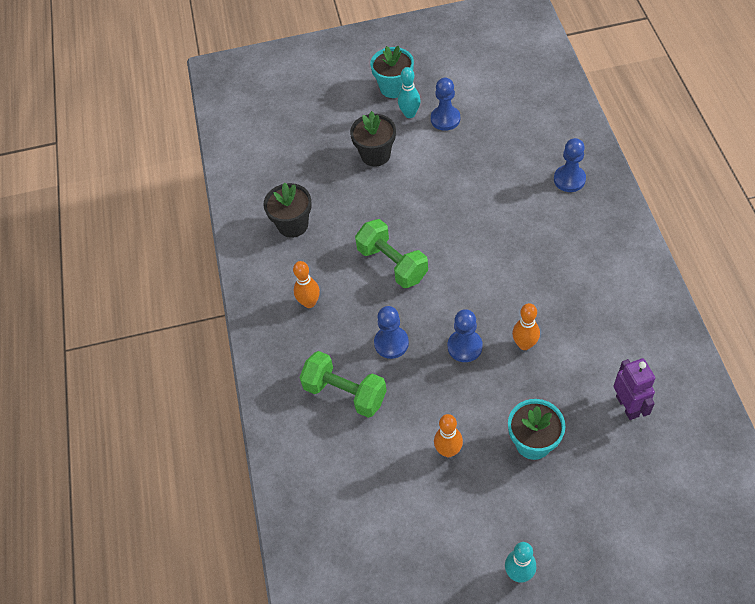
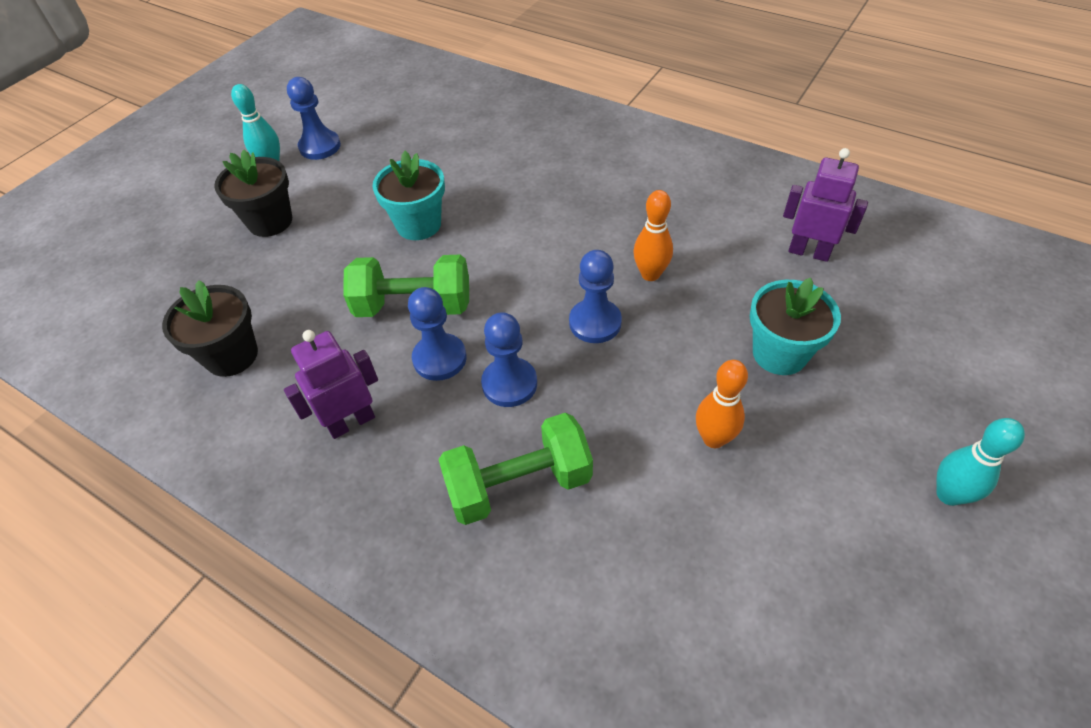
camera: 50 degrees left, 5 degrees down
orange bowling pin [293,261,320,308] -> purple robot [284,330,378,439]
turquoise flower pot [370,46,414,98] -> turquoise flower pot moved to [372,151,445,240]
blue pawn [554,138,586,192] -> blue pawn moved to [408,287,467,381]

